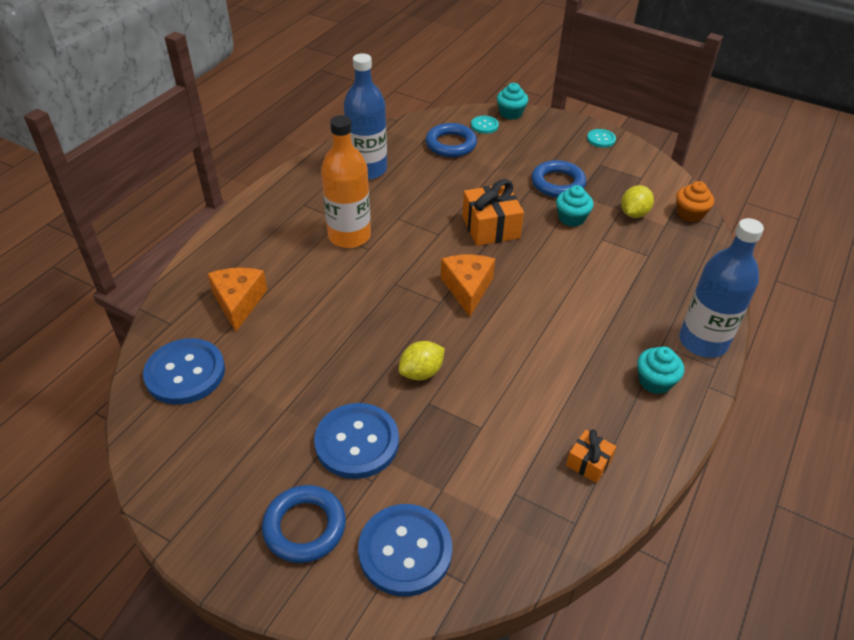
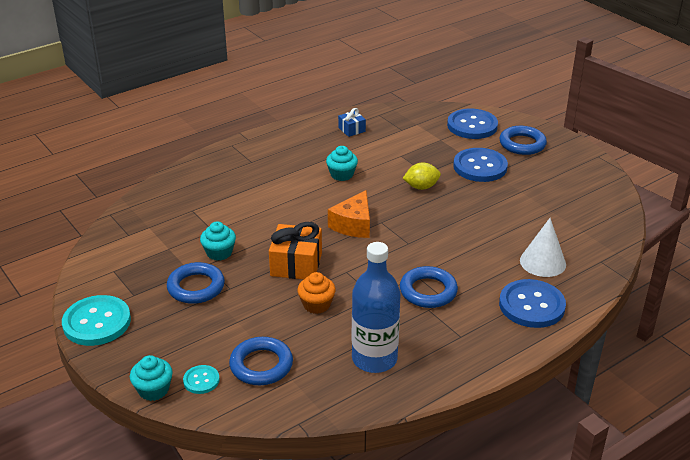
camera: 155 degrees left, 10 degrees down
blue button [143,338,225,405] -> blue button moved to [499,279,566,328]
orange cheese [208,268,267,332] -> white cone [520,218,566,277]
orange bottle [321,115,371,248] -> blue ring [400,266,458,308]
orange gift [566,430,616,483] -> blue gift [338,108,366,137]
turquoise button [587,129,616,148] -> turquoise button [62,295,131,346], size x1.99
yellow lemon [621,185,654,218] -> none
turquoise cupcake [637,347,684,394] -> turquoise cupcake moved to [326,146,358,181]
orange cupcake [676,181,714,222] -> orange cupcake moved to [297,272,336,314]
blue bottle [679,218,764,358] -> none

